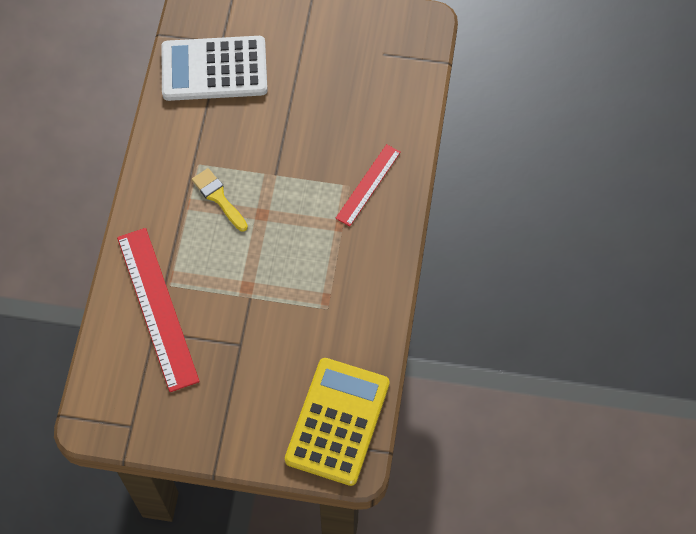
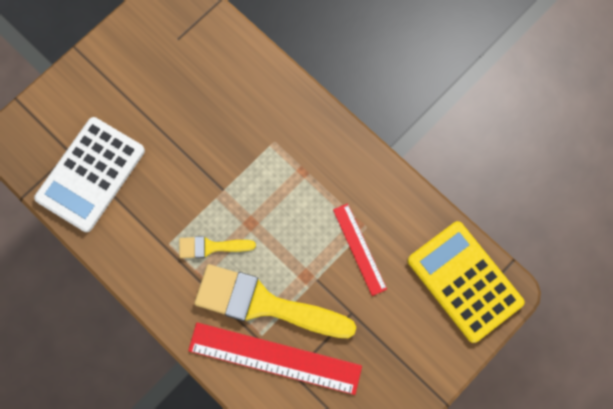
camera: 55 degrees left, 10 degrees up
red ruler [335,144,401,226] -> red ruler moved to [333,203,387,296]
none -> yellow brush [194,264,356,338]

